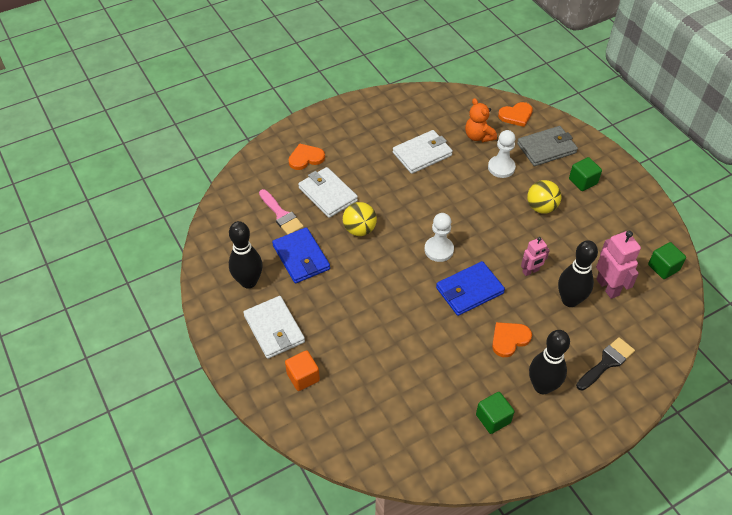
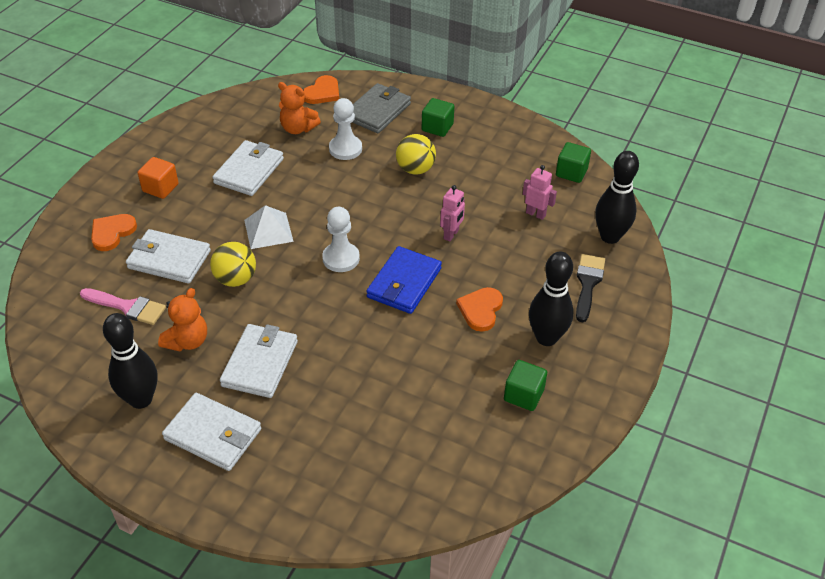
camera: 35 degrees left, 5 degrees down
blue wallet [272,227,330,283] -> orange teddy bear [158,288,207,351]
orange cube [285,350,320,391] -> orange cube moved to [138,157,179,199]
black bowling pin [558,240,598,307] -> black bowling pin moved to [595,151,639,244]
pink robot [596,231,641,299] -> pink robot [523,165,557,220], size x0.62
none -> white wallet [220,324,298,398]
none -> white pyramid [244,205,294,249]

